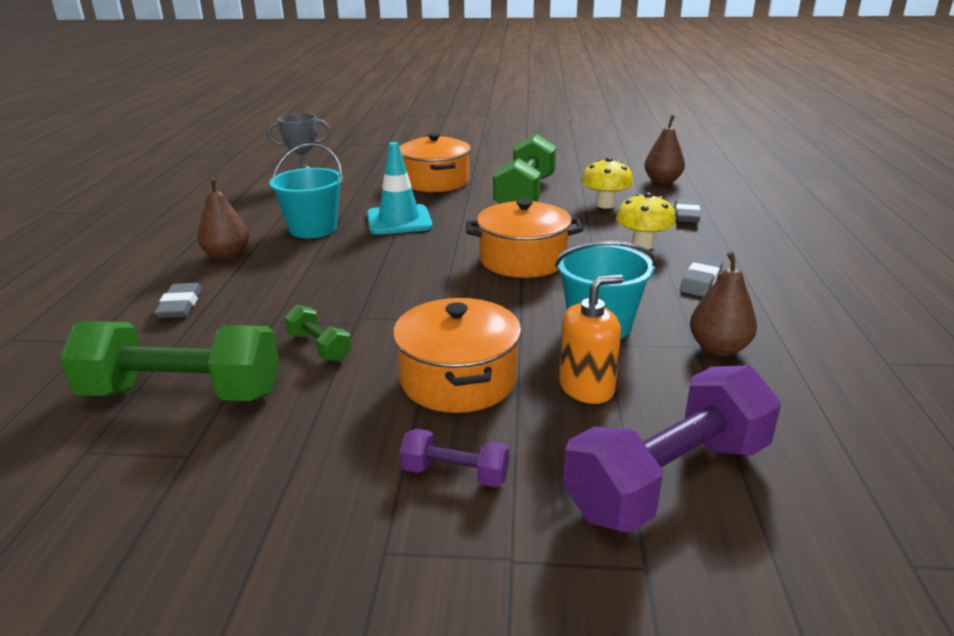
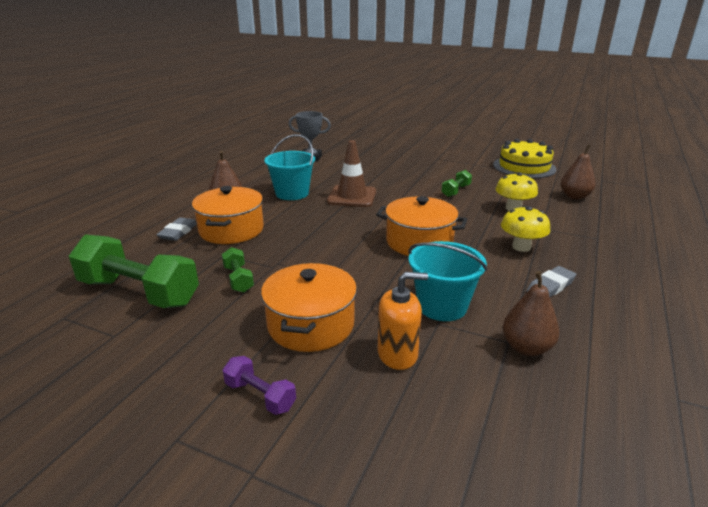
camera: 20 degrees right, 0 degrees up
turquoise traffic cone [367,142,433,235] -> brown traffic cone [327,140,376,207]
orange pot [400,133,471,192] -> orange pot moved to [192,186,264,244]
green dumbbell [493,134,556,204] -> green dumbbell [441,170,472,197], size x0.47
purple dumbbell [563,365,781,533] -> none
grey eraser [675,199,700,223] -> none
none -> yellow cake [493,139,557,178]

